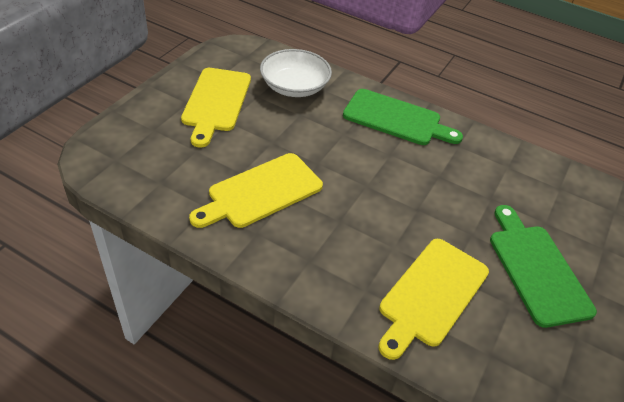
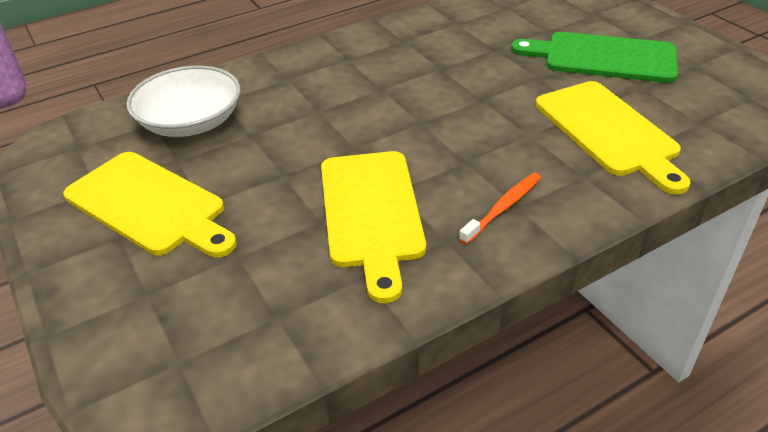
camera: 55 degrees left, 5 degrees down
green cutting board [343,89,463,145] -> none
none -> orange toothbrush [459,173,541,245]

